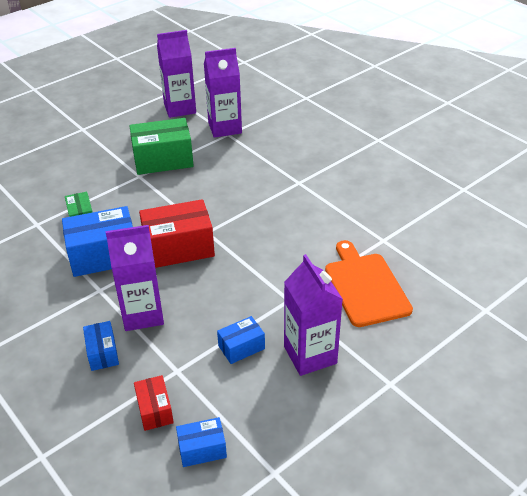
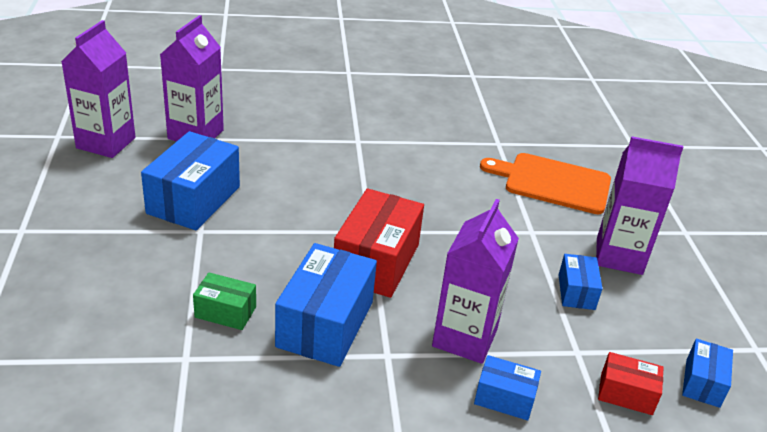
camera: 60 degrees left, 5 degrees down
green box [130,118,194,175] -> blue box [141,131,240,231]

